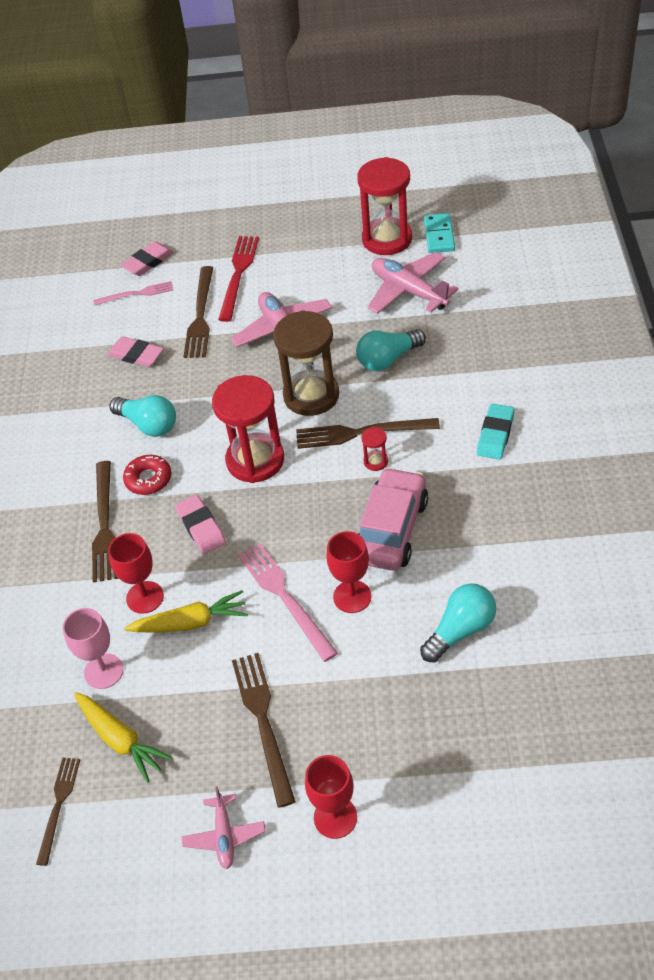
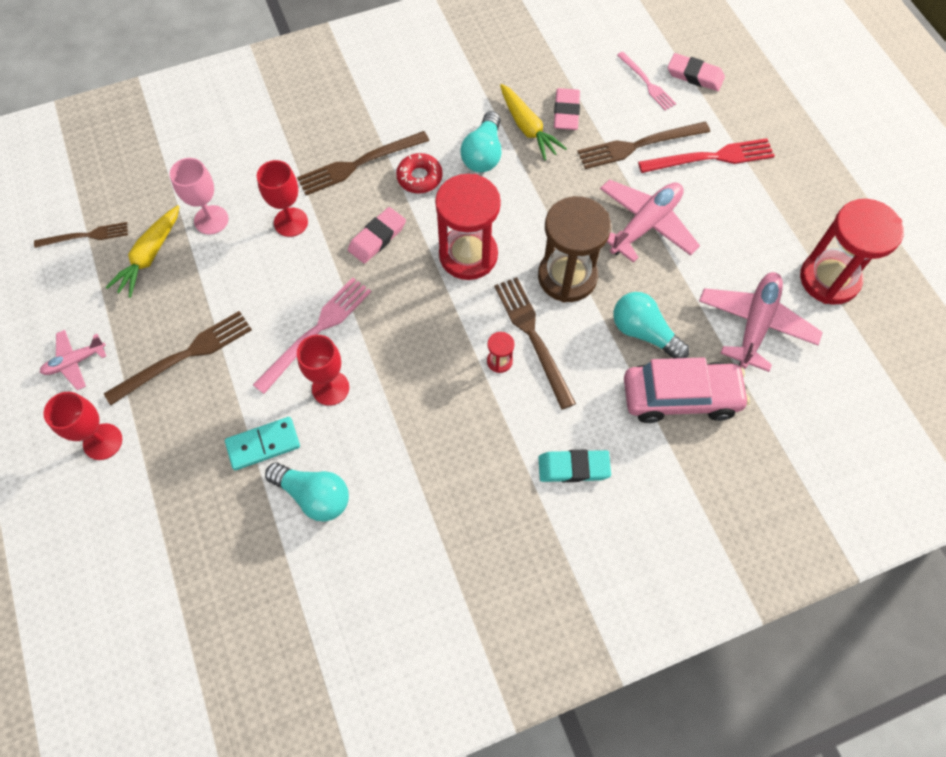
camera: 65 degrees right, 15 degrees up
yellow carrot [124,590,248,632] -> yellow carrot moved to [500,84,567,160]
pink car [358,467,428,571] -> pink car moved to [624,357,750,423]
turquoise domino [424,213,455,253] -> turquoise domino moved to [225,417,300,470]

